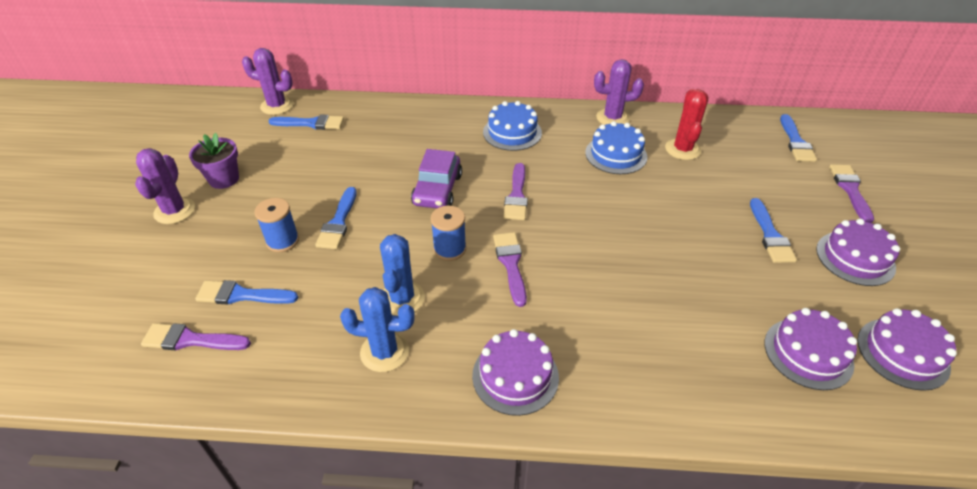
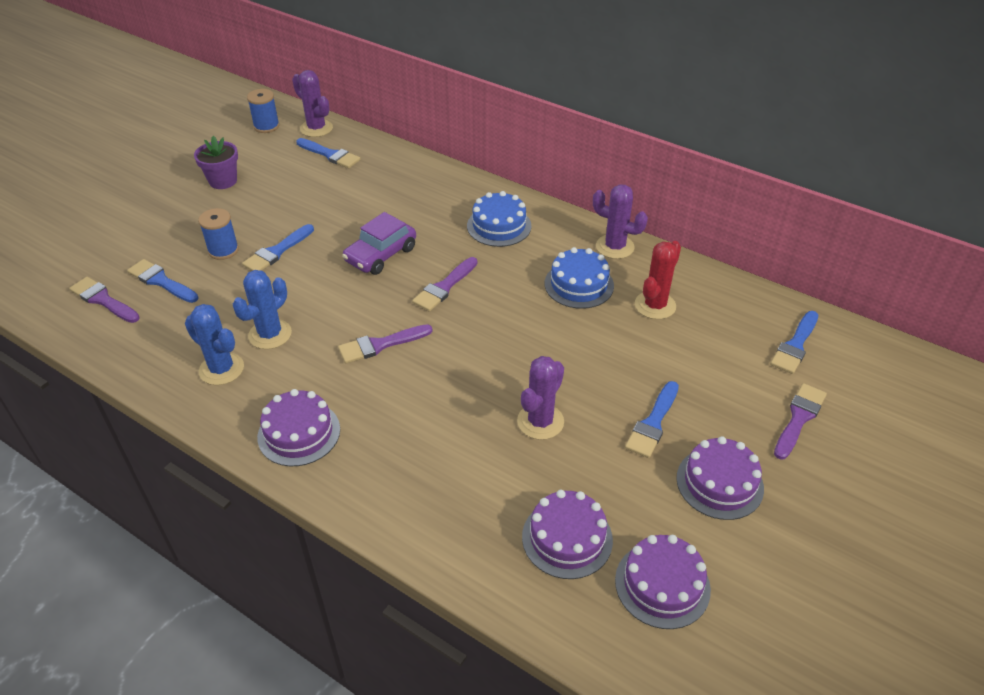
camera: 30 degrees right, 0 degrees up
purple cactus [135,148,195,224] -> purple cactus moved to [517,356,564,440]
blue spool [431,206,466,261] -> blue spool moved to [247,89,280,133]
purple brush [493,232,527,307] -> purple brush turned 135 degrees counterclockwise [338,324,432,364]

